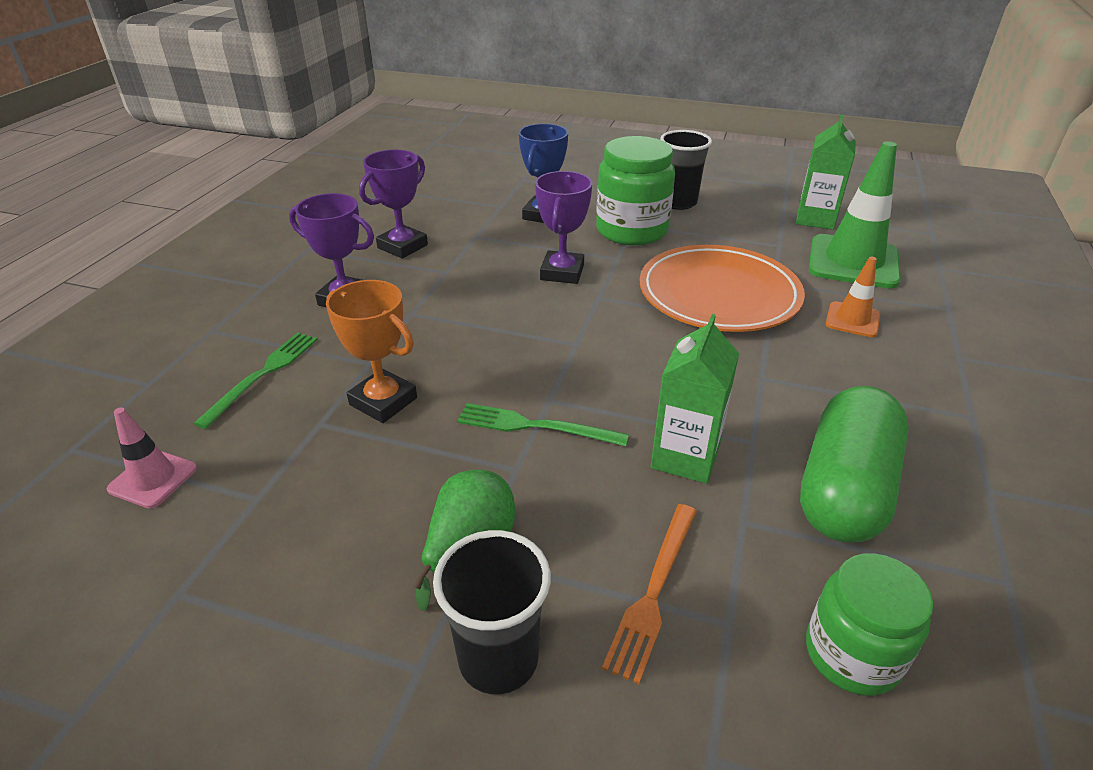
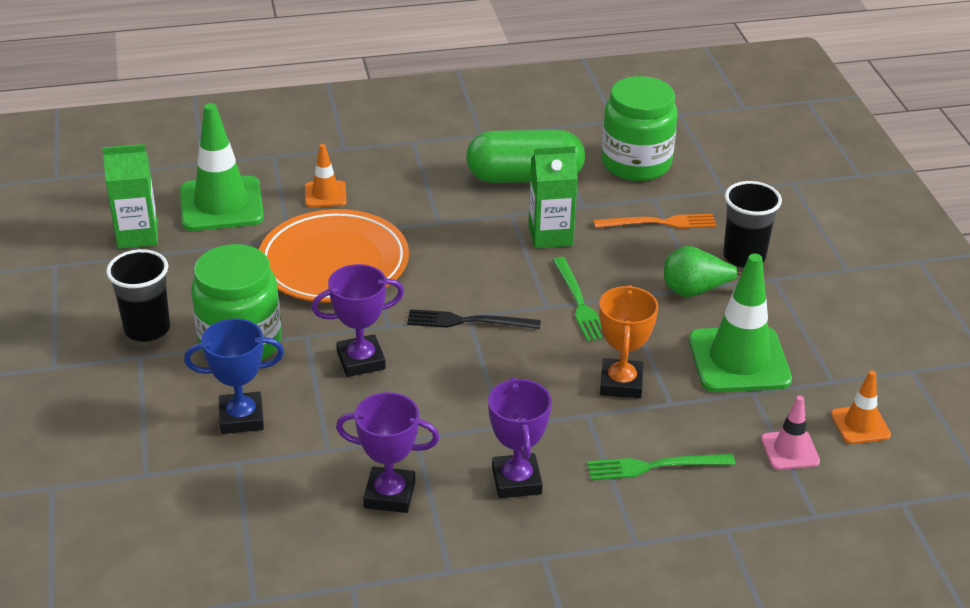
camera: 120 degrees left, 0 degrees up
green jar [806,553,933,696] -> green jar [601,76,678,181], size x1.53
none -> black fork [407,309,541,329]
none -> green traffic cone [689,253,792,392]
none -> orange traffic cone [831,371,891,444]

